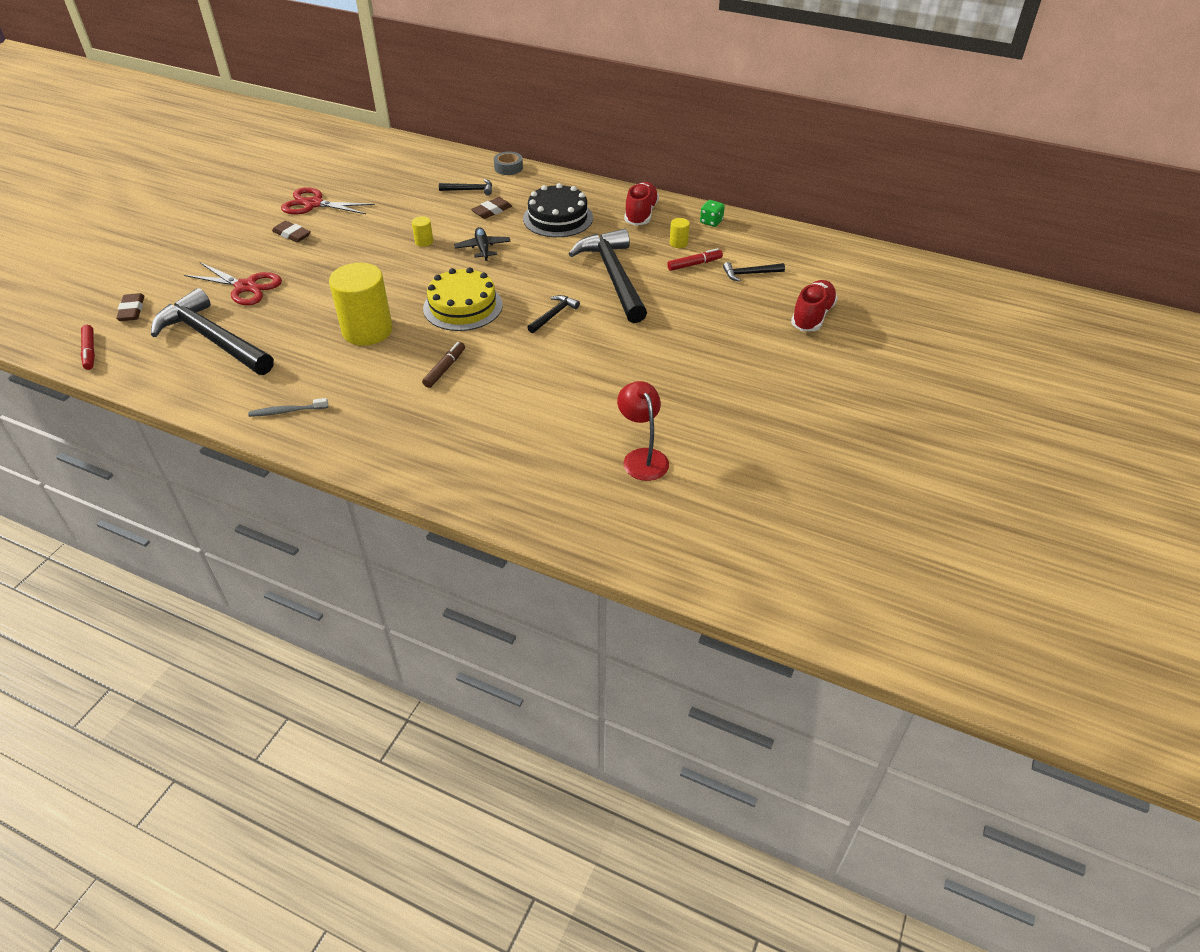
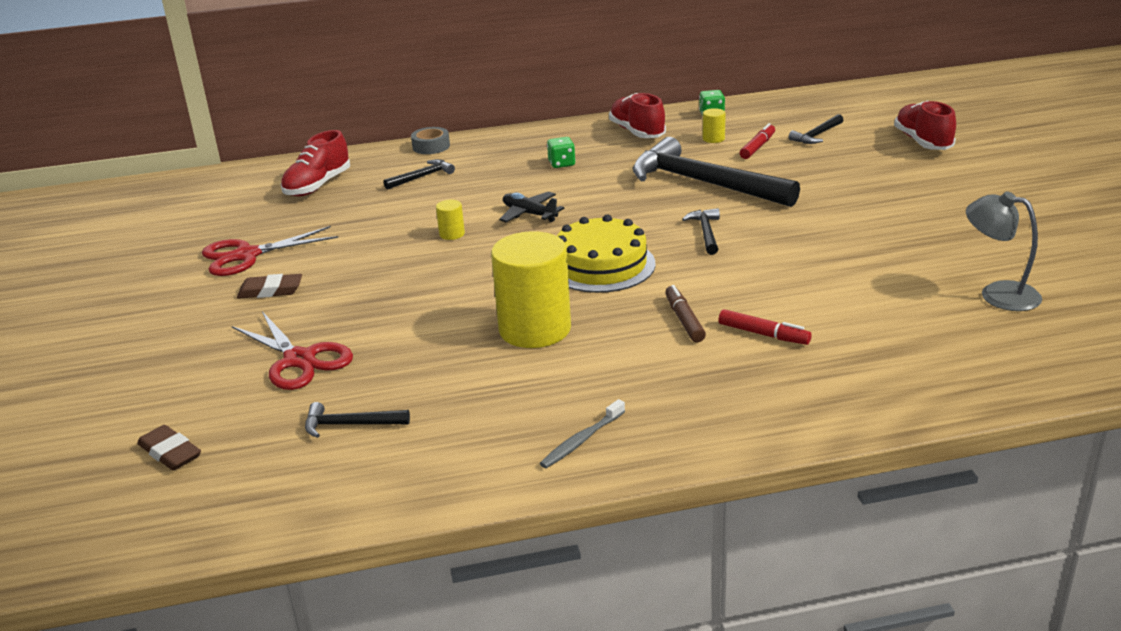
camera: 35 degrees left, 15 degrees down
red marker [81,325,95,370] -> red marker moved to [718,309,812,345]
black hammer [151,288,274,375] -> black hammer [305,402,410,438], size x0.43
red scissors [184,262,282,305] -> red scissors turned 60 degrees clockwise [232,312,353,390]
brown eraser [471,197,512,219] -> none
black cake [523,183,593,237] -> green dice [547,137,576,168]
red lamp [617,381,669,481] -> grey lamp [966,191,1042,311]
none -> red shoe [281,130,350,196]

